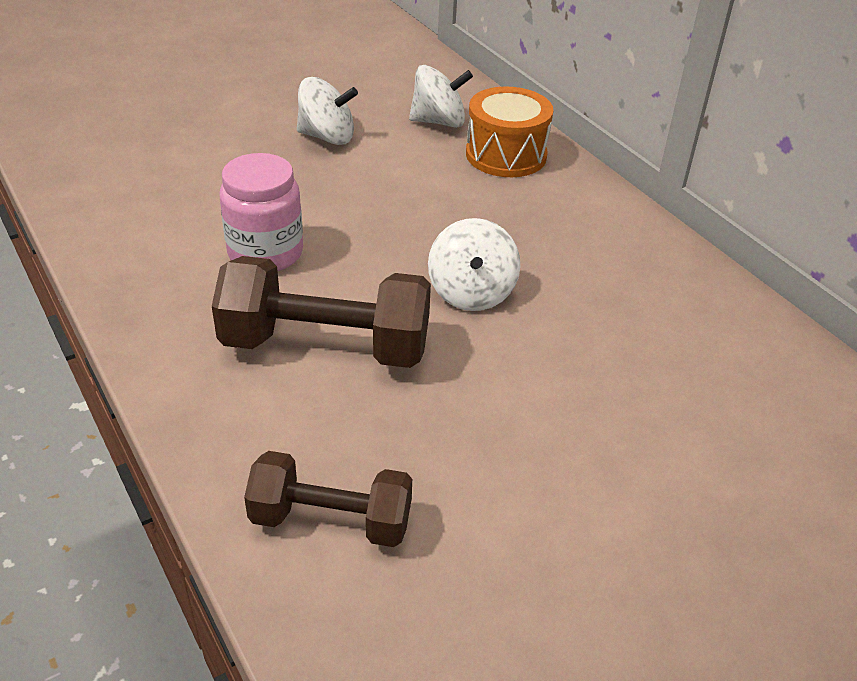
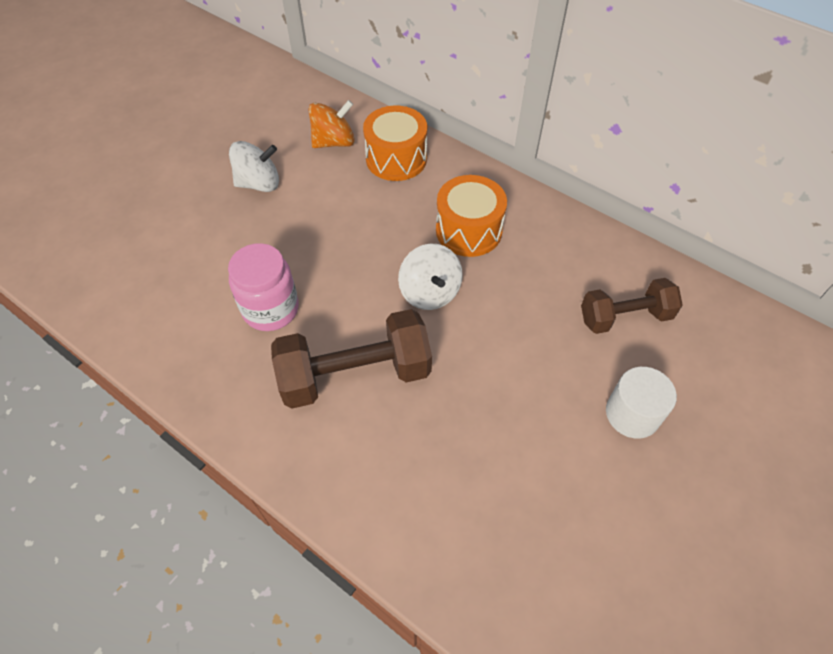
camera: 20 degrees left, 15 degrees up
brown dumbbell [244,451,412,547] -> brown dumbbell moved to [581,278,683,334]
white spinning top [409,65,473,128] -> orange spinning top [308,100,355,148]
none -> orange drum [436,175,507,257]
none -> white cylinder [606,367,677,439]

